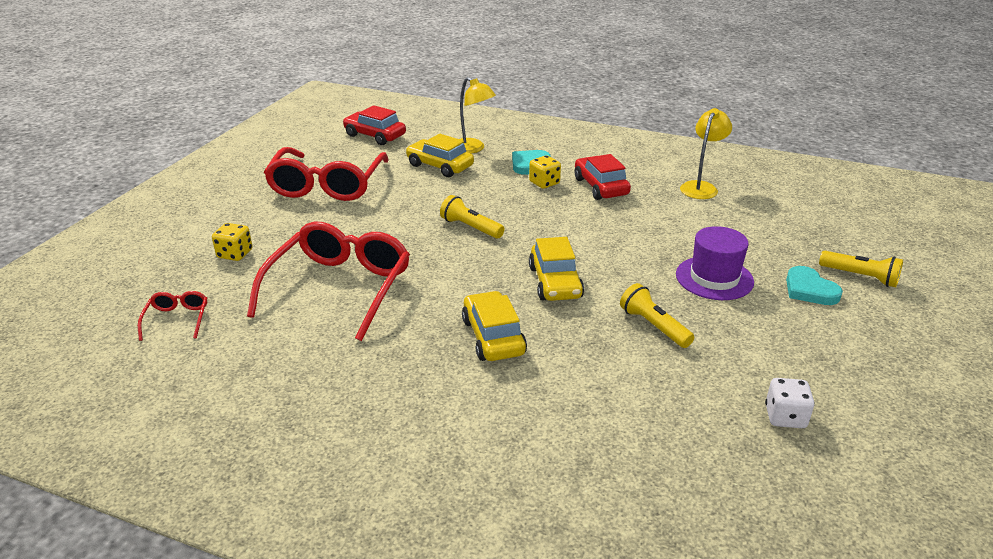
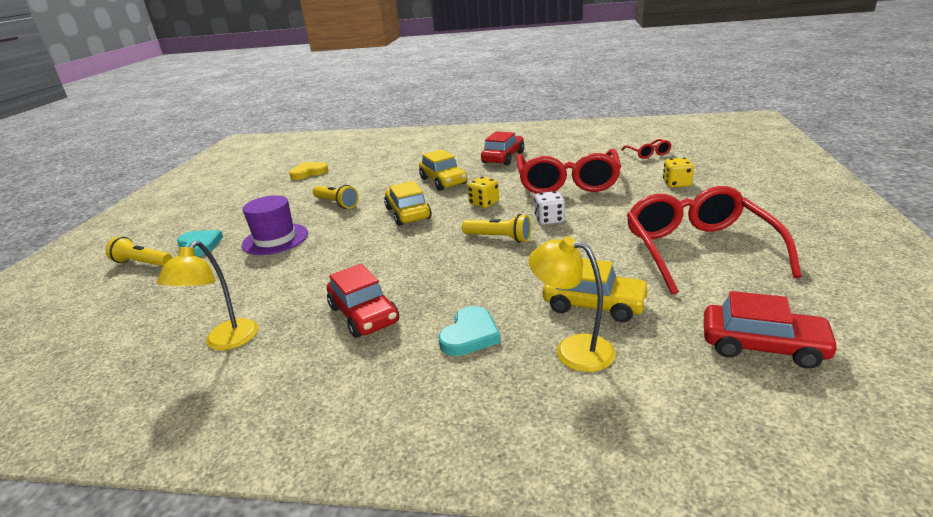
camera: 170 degrees right, 5 degrees down
yellow dice [529,155,561,189] -> yellow dice moved to [468,177,499,208]
white dice [765,378,815,428] -> white dice moved to [534,191,565,225]
none -> yellow heart [289,162,328,180]
none -> red car [481,131,524,165]

